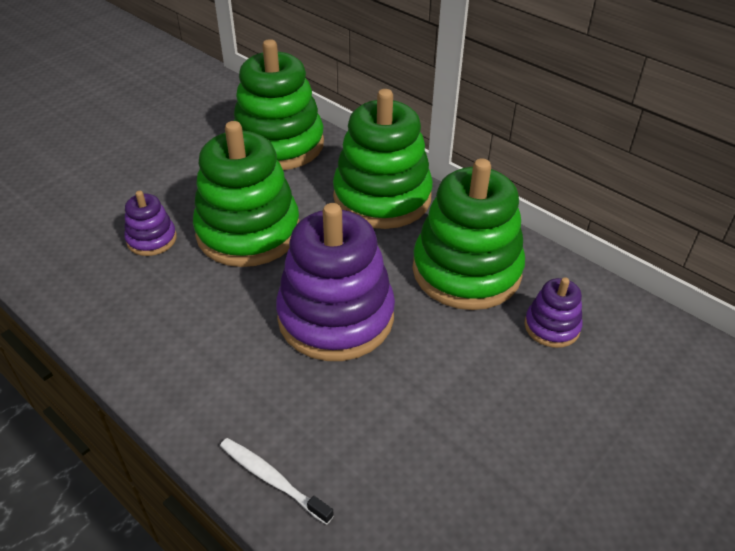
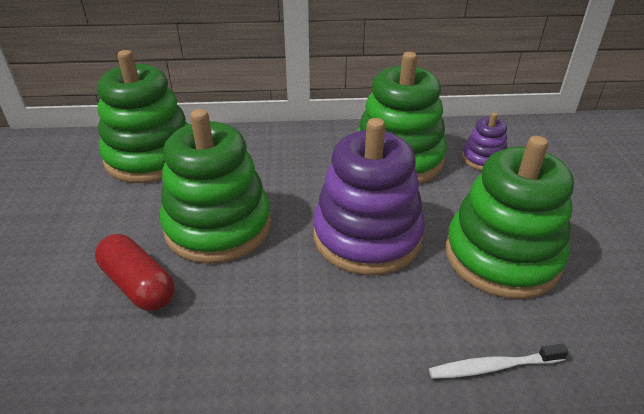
camera: 45 degrees left, 5 degrees down
purple stacking toy [124,191,177,256] -> red capsule [95,234,175,311]
green stacking toy [333,89,433,229] -> green stacking toy moved to [445,136,574,299]

